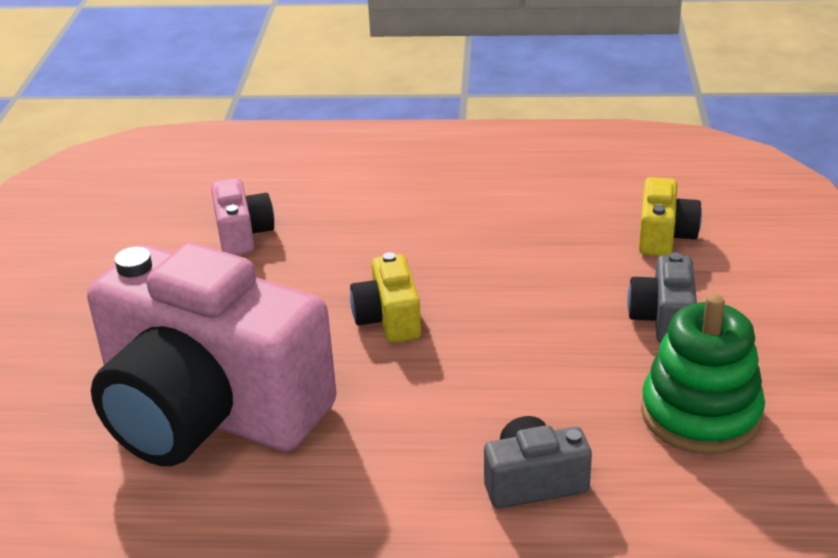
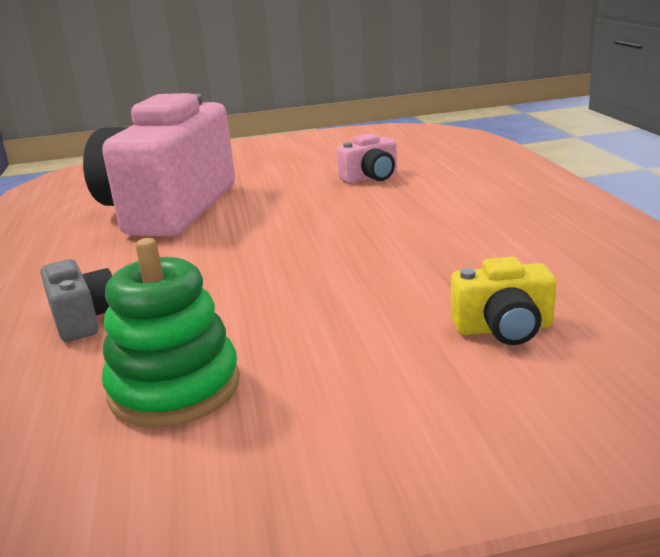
camera: 75 degrees right, 10 degrees down
yellow camera [350,252,421,343] -> none
grey camera [627,252,697,343] -> none

